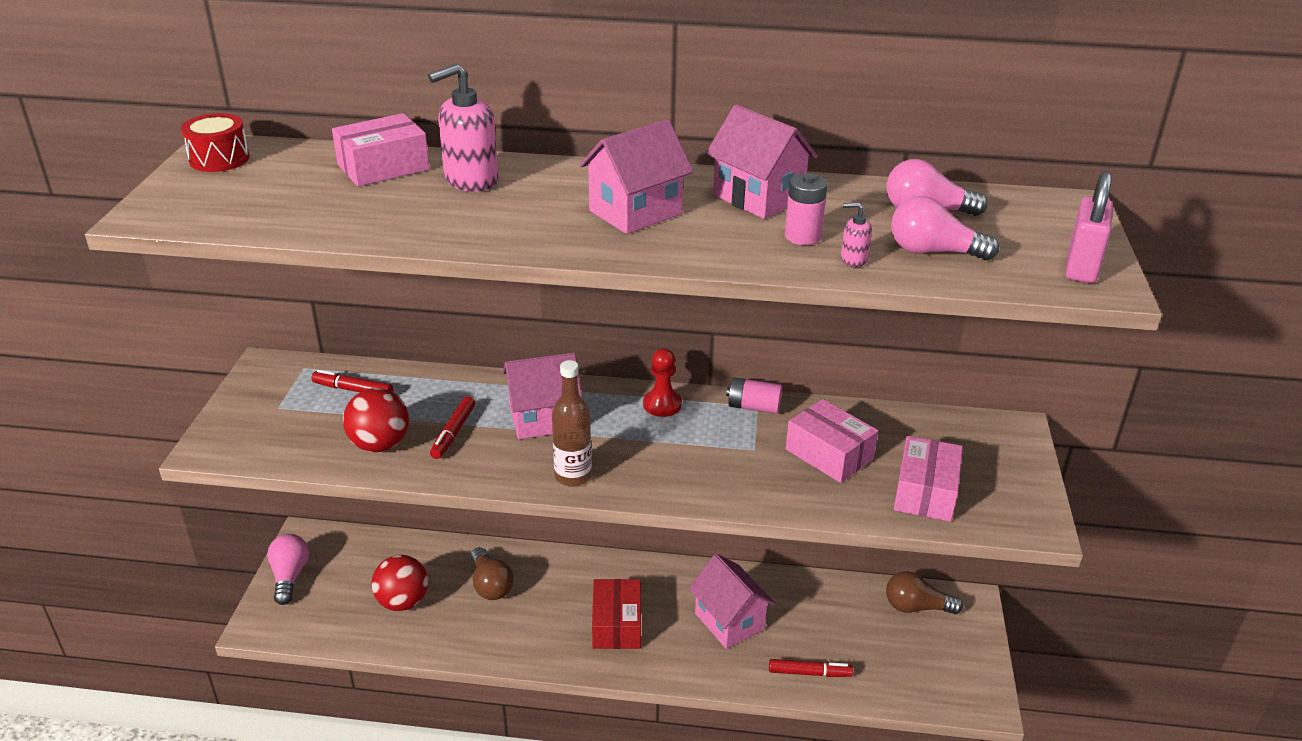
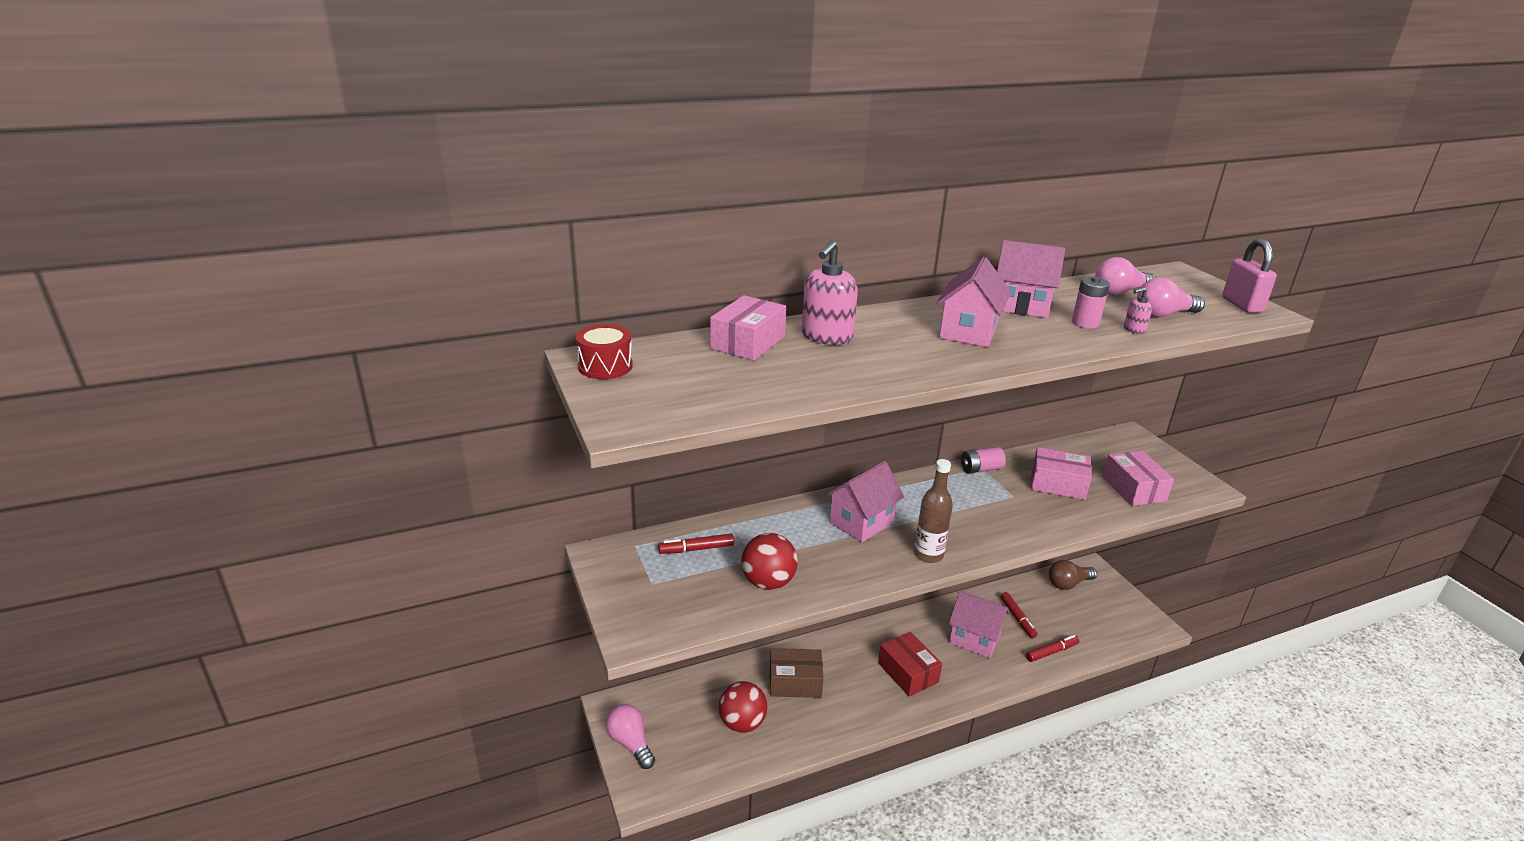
camera: 30 degrees left, 5 degrees down
red marker [430,396,475,459] -> red marker moved to [1001,592,1038,638]
brown light bulb [471,547,514,600] -> brown box [770,648,824,698]
red pawn [643,348,682,417] -> none

